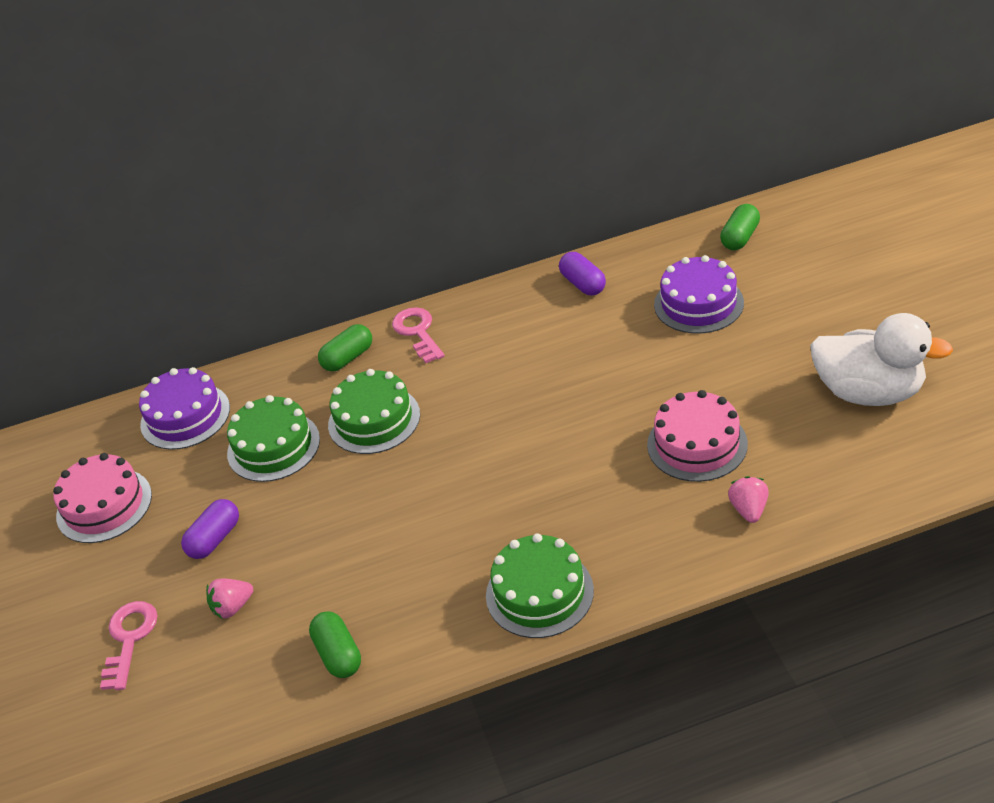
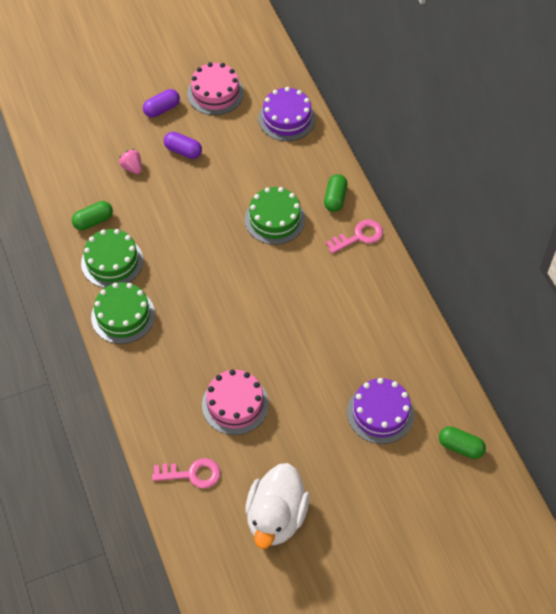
camera: 80 degrees right, 15 degrees up
pink key [100,601,158,690] -> pink key moved to [152,458,220,488]
green cake [227,395,320,482] -> green cake moved to [81,229,143,288]
green capsule [318,324,372,372] -> green capsule turned 60 degrees clockwise [324,174,348,212]
purple capsule [559,252,606,295] -> purple capsule moved to [143,89,180,117]
pink strawberry [728,476,769,523] -> none

